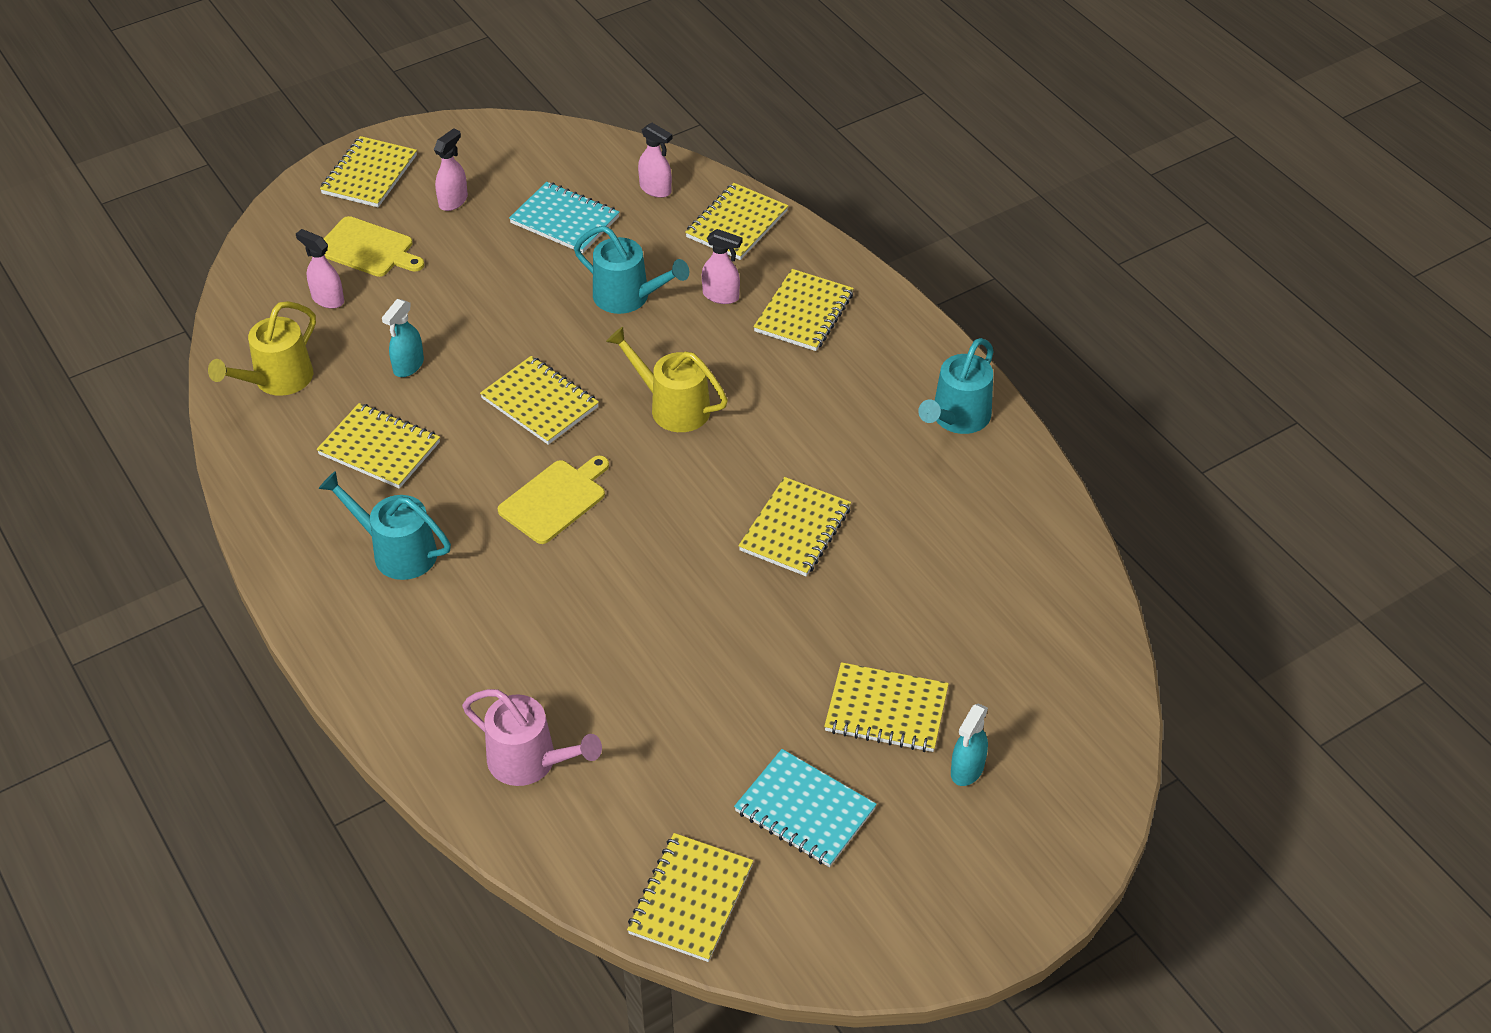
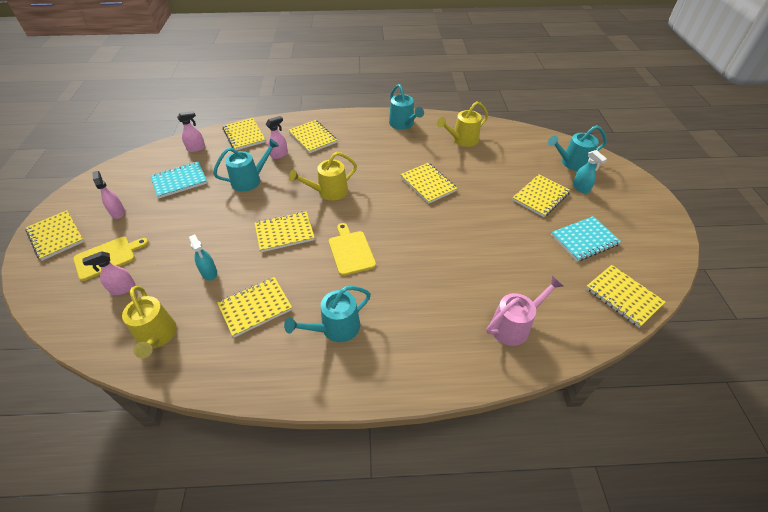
camera: 60 degrees left, 0 degrees up
none -> yellow watering can [437,101,488,147]
none -> turquoise watering can [548,125,607,171]

